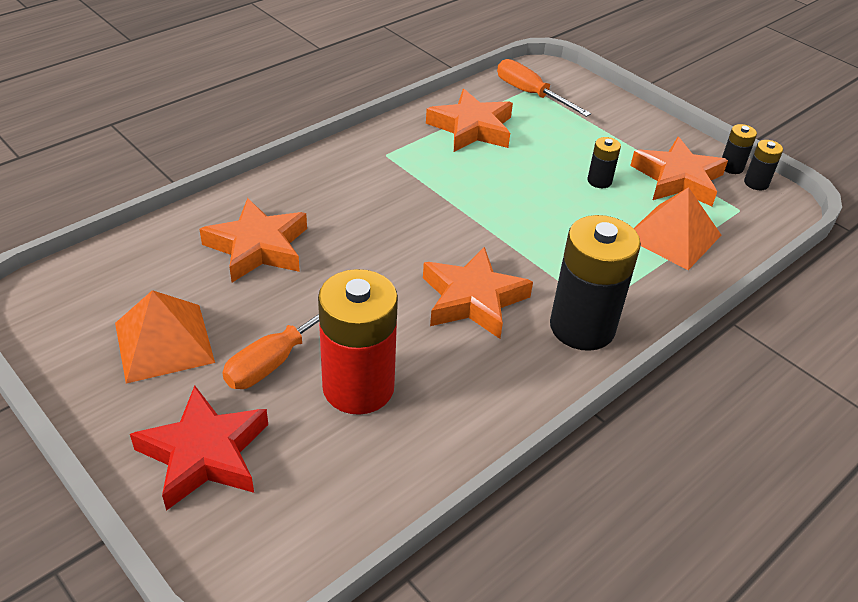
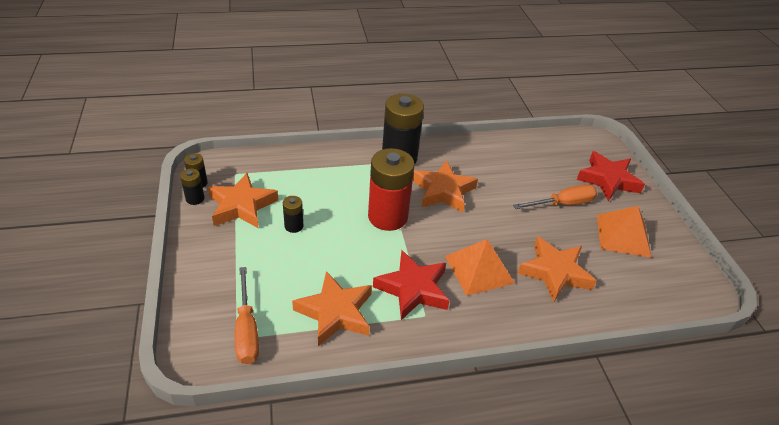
camera: 150 degrees left, 0 degrees up
red battery [318,269,398,415] -> red battery moved to [368,148,414,231]
orange pyramid [633,187,721,270] -> orange pyramid moved to [445,239,515,296]
none -> red star [373,250,449,320]

